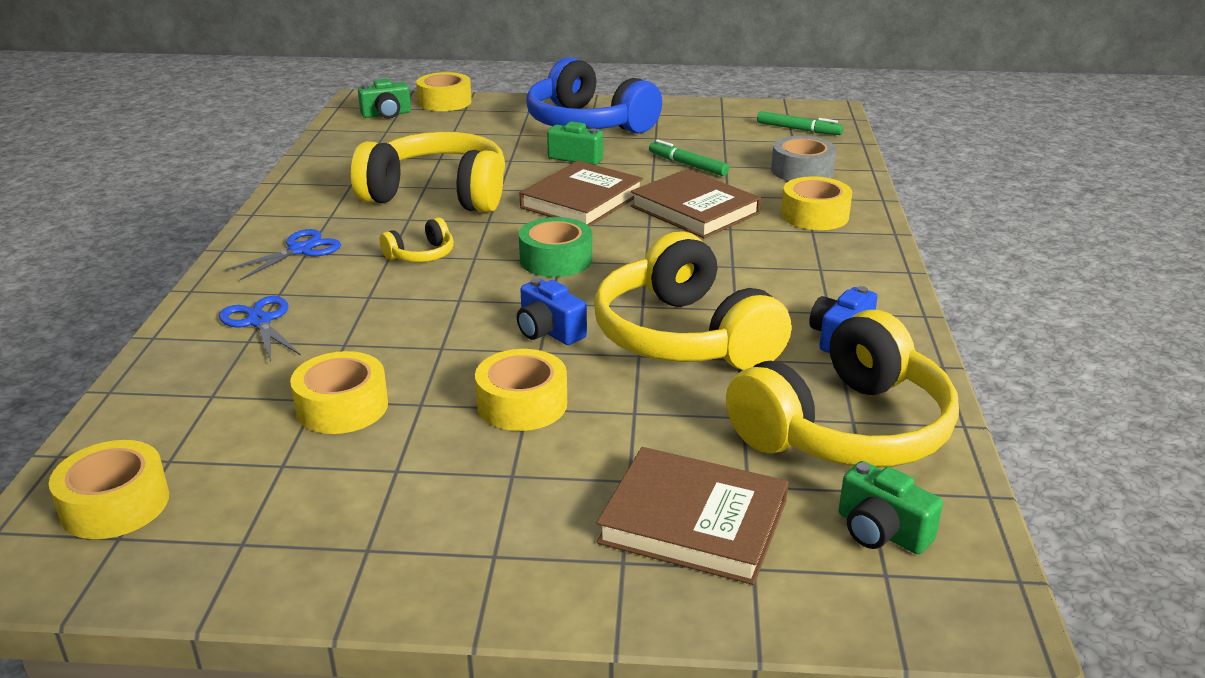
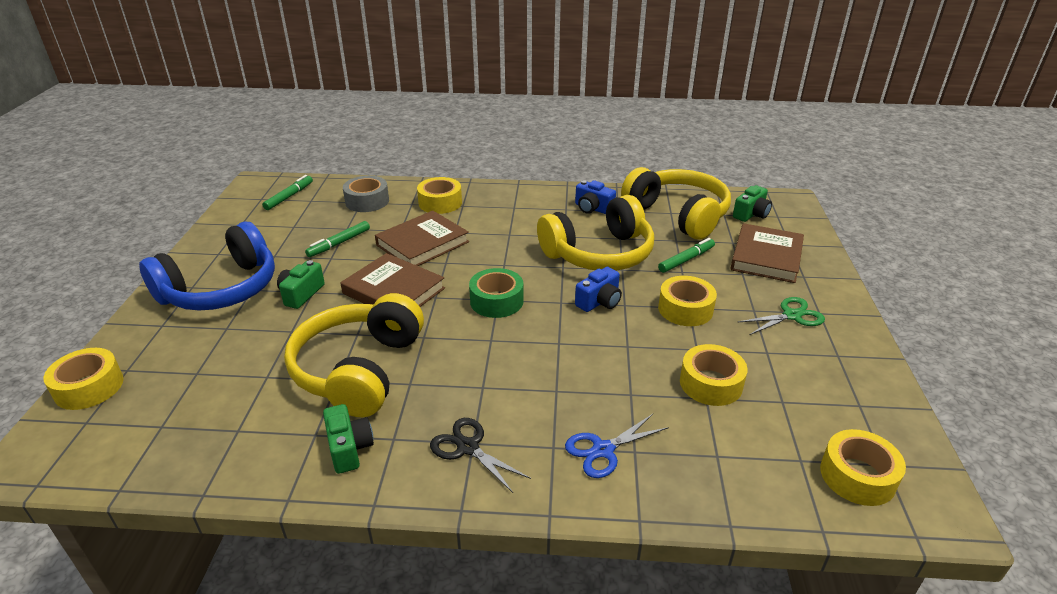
camera: 90 degrees left, 5 degrees up
blue scissors [225,229,341,280] -> black scissors [430,418,531,493]
green camera [358,79,411,119] -> green camera moved to [323,404,374,474]
yellow headphones [380,217,454,262] -> none
none -> green marker [658,238,715,273]
none -> green scissors [738,297,825,335]

